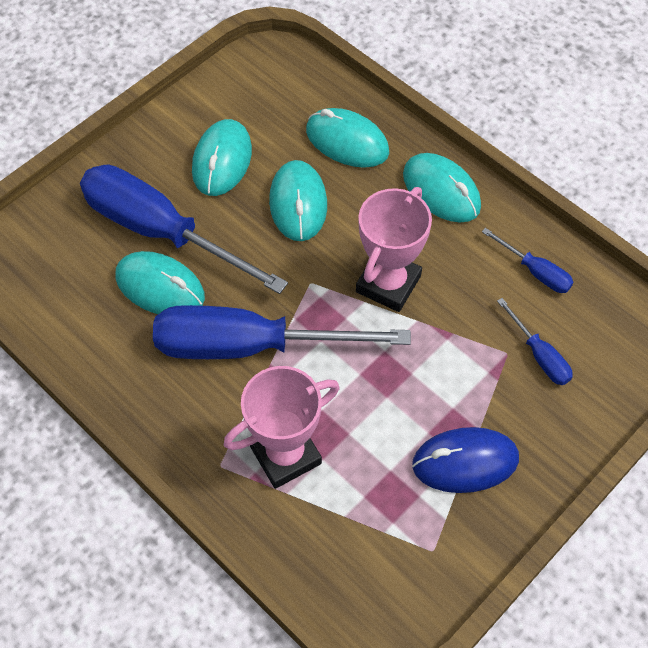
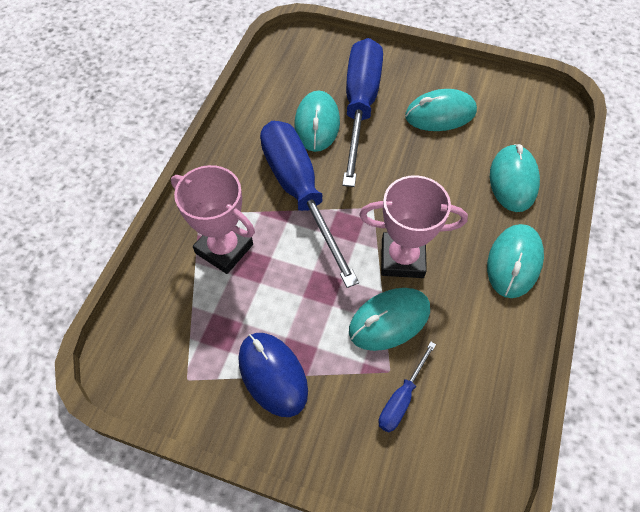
camera: 65 degrees right, 0 degrees up
turquoise mouse [269,160,327,241] -> turquoise mouse moved to [349,288,430,351]
blue screwdriver [482,228,573,293] -> none

